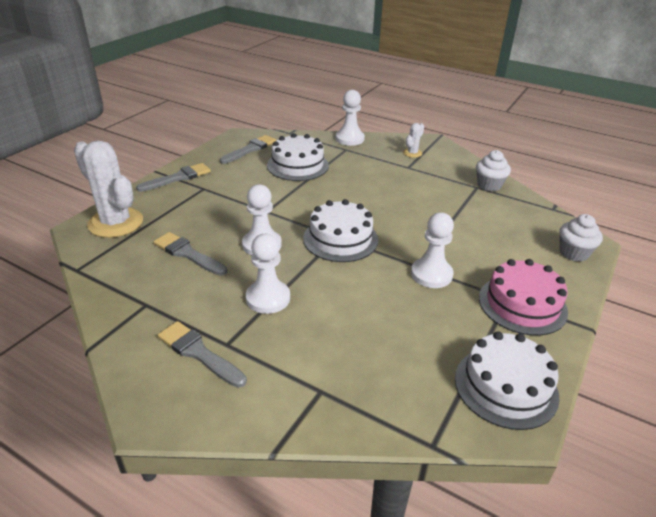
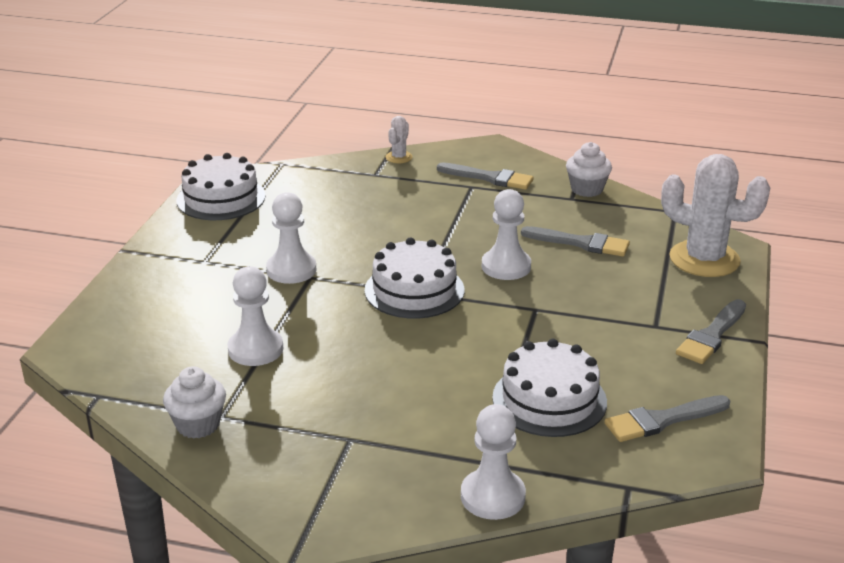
camera: 165 degrees right, 5 degrees down
grey brush [220,135,276,164] -> grey brush turned 45 degrees clockwise [605,395,731,442]
white pawn [246,234,290,314] -> white pawn moved to [227,266,283,366]
white cactus [403,123,424,158] -> white cactus moved to [386,116,413,163]
pink cake [479,259,568,336] -> none
white cupcake [560,214,603,262] -> white cupcake moved to [566,142,612,197]

